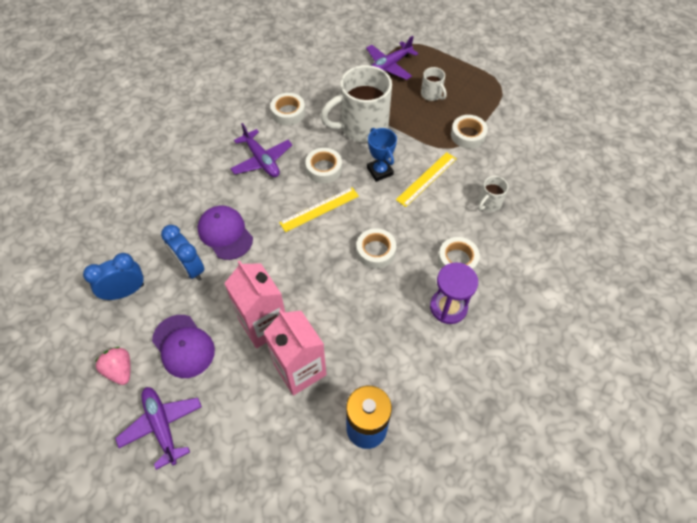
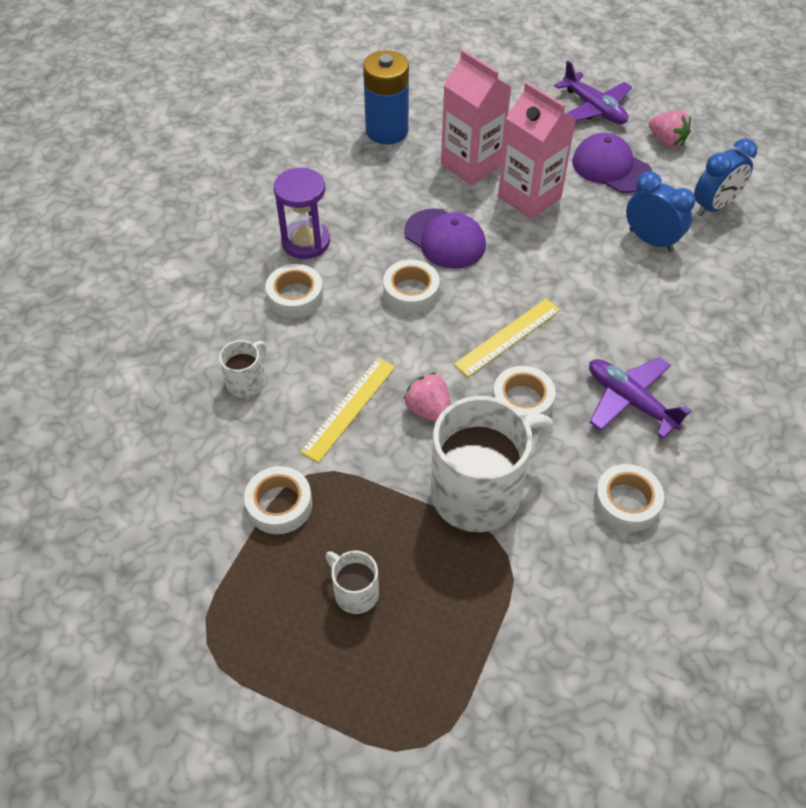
camera: 170 degrees right, 5 degrees down
purple cap [198,206,253,260] -> purple cap moved to [404,208,486,269]
purple plane [366,36,418,80] -> none
blue trophy [367,128,397,182] -> pink strawberry [403,372,451,422]

